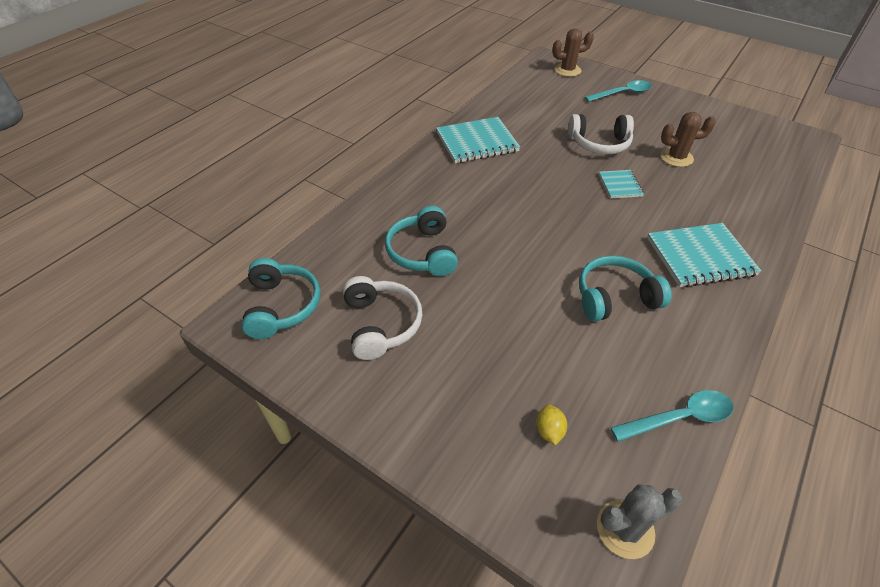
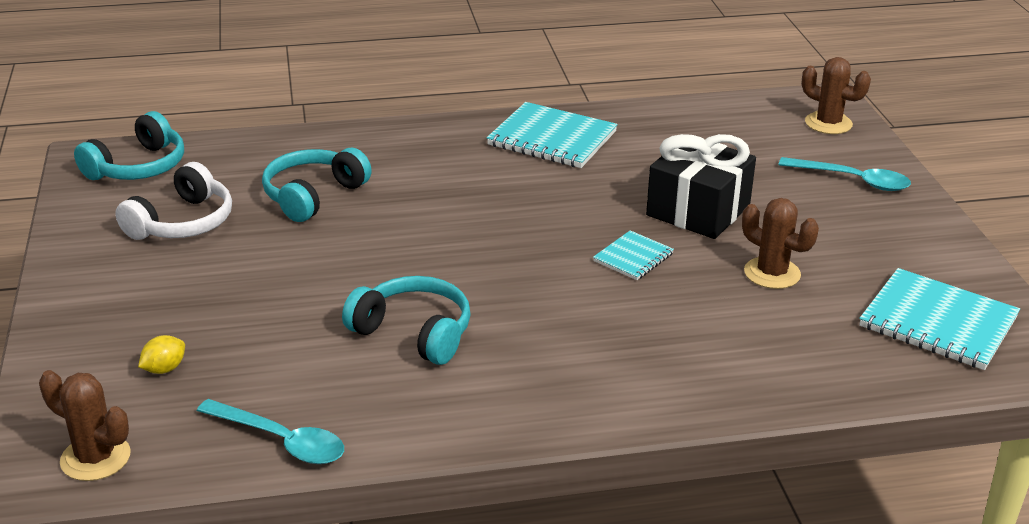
camera: 45 degrees right, 15 degrees down
white headphones [568,114,634,154] -> black gift [646,134,756,239]
grey cactus [597,484,682,559] -> brown cactus [39,370,131,481]
turquoise notebook [647,223,761,287] -> turquoise notebook moved to [859,268,1020,370]

